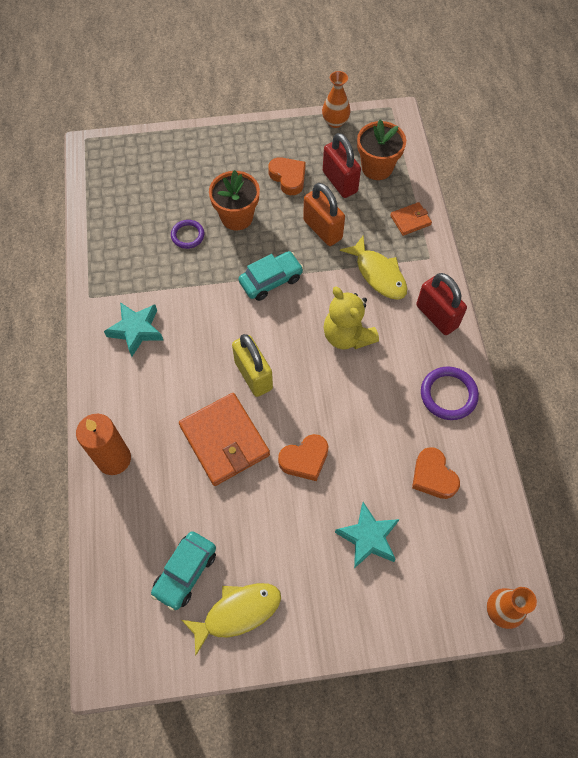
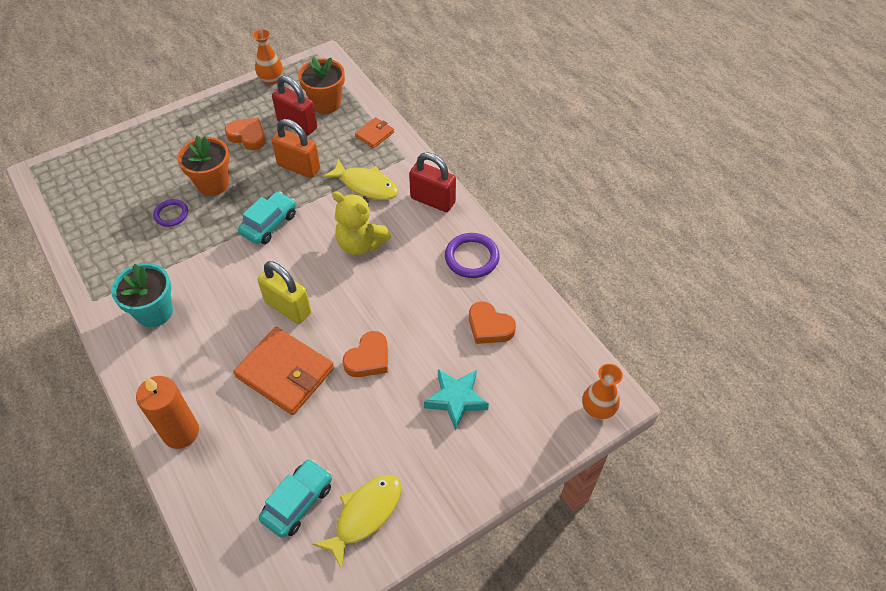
camera: 25 degrees left, 10 degrees down
turquoise star [104,302,163,357] -> turquoise flower pot [111,263,173,327]
turquoise car [151,531,216,611] -> turquoise car turned 150 degrees counterclockwise [259,459,332,538]

